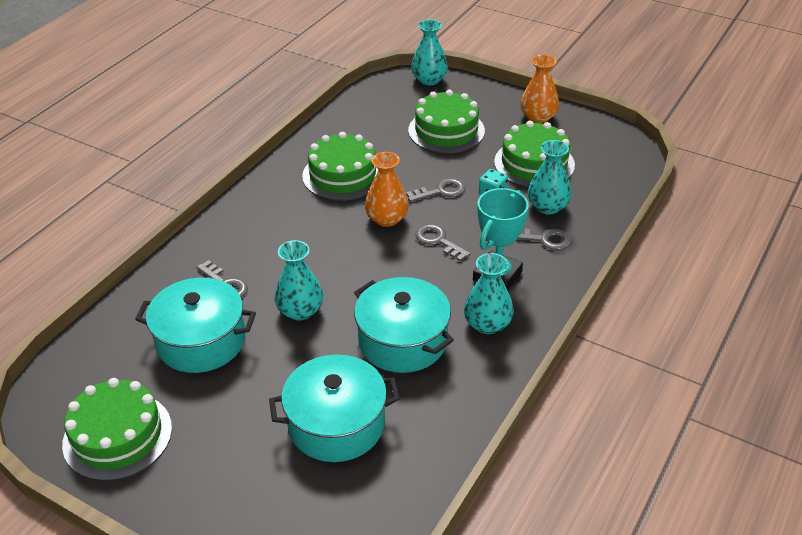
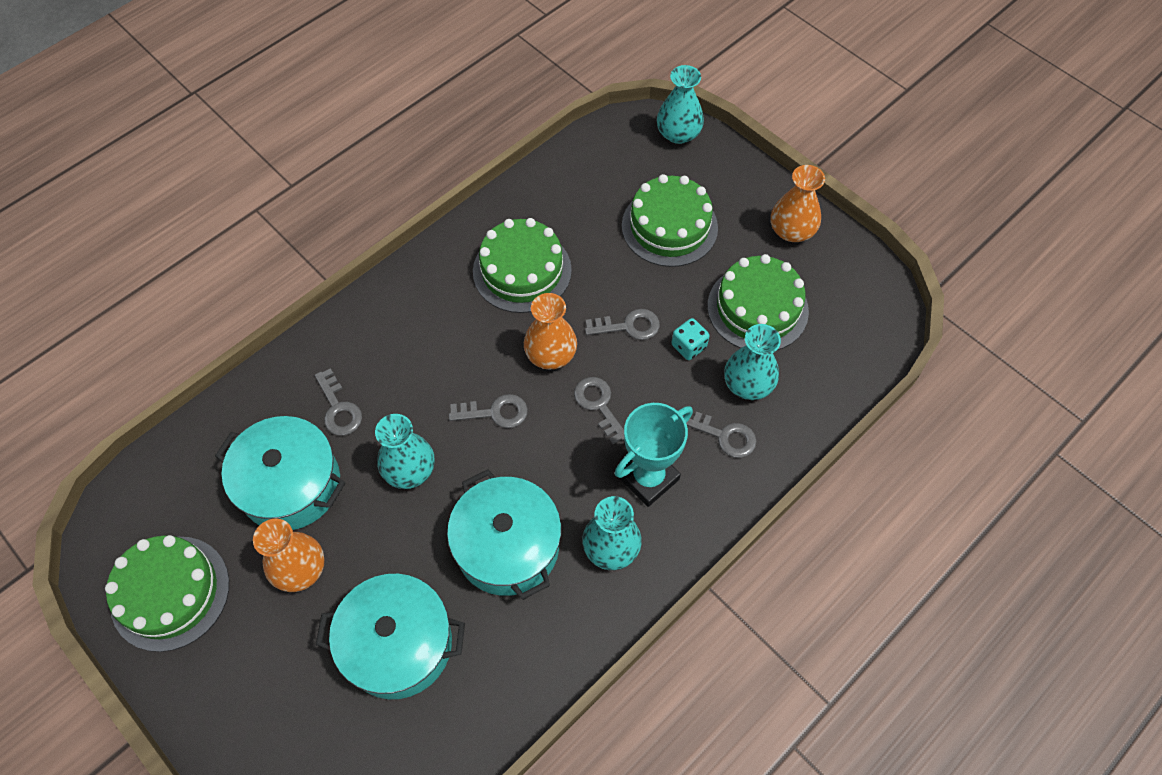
camera: 15 degrees right, 20 degrees up
none -> orange vase [253,519,325,592]
none -> grey key [449,394,528,428]

